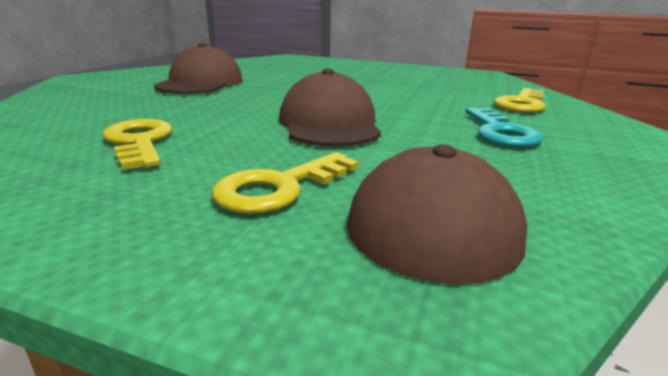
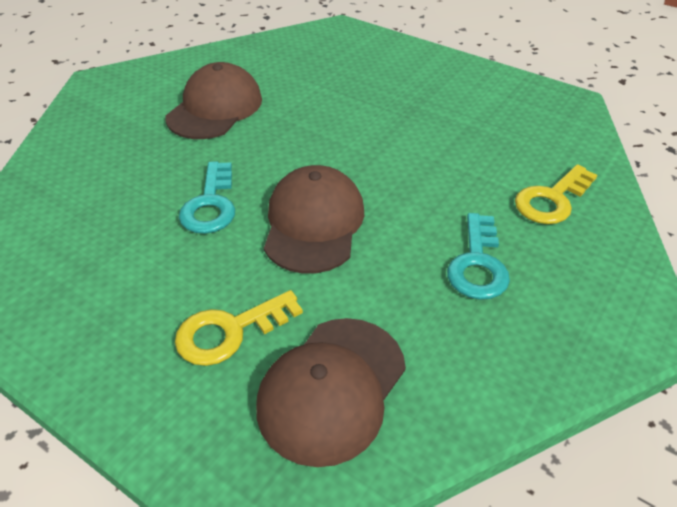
camera: 15 degrees right, 20 degrees up
yellow key [102,119,173,170] -> none
none -> turquoise key [179,161,235,234]

